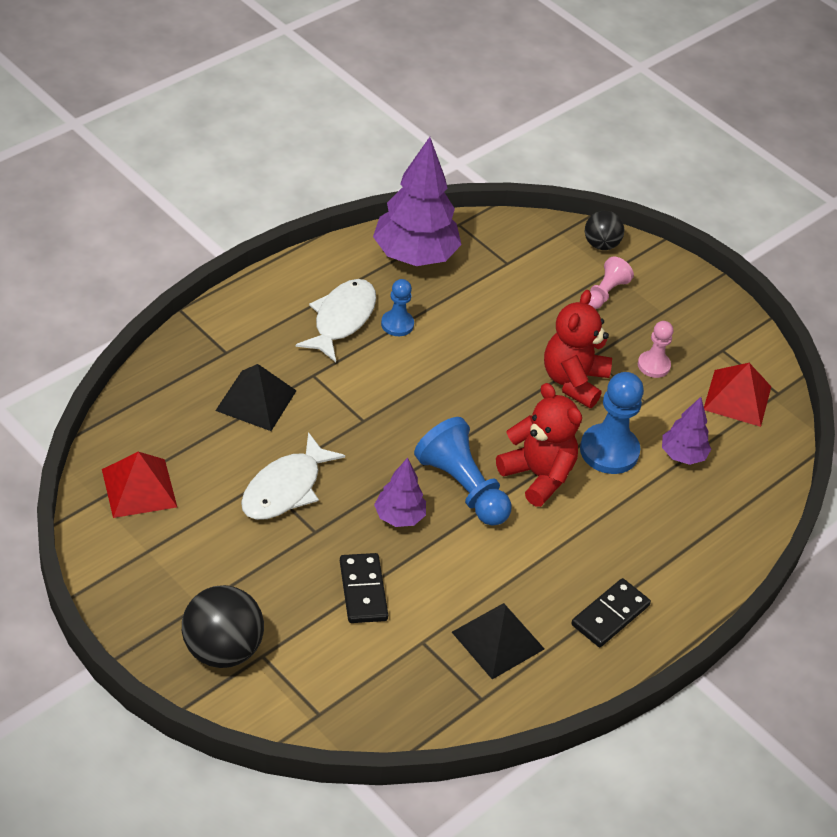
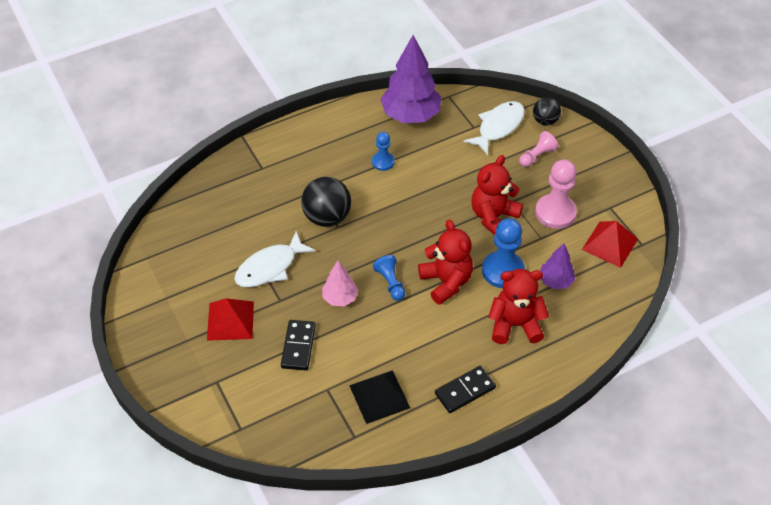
camera: 20 degrees right, 5 degrees up
red pyramid [102,452,177,518] -> red pyramid moved to [207,298,254,341]
black ball [182,585,264,668] -> black ball moved to [301,177,351,227]
black pyramid [215,364,297,431] -> none
white fish [296,279,376,362] -> white fish moved to [463,101,525,155]
purple tree [374,458,426,527] -> pink tree [322,261,358,306]
blue pawn [414,417,511,526] -> blue pawn [373,255,405,301], size x0.58
pink pawn [638,321,673,378] -> pink pawn [535,160,577,229], size x1.73
none -> red teddy bear [488,269,549,344]

